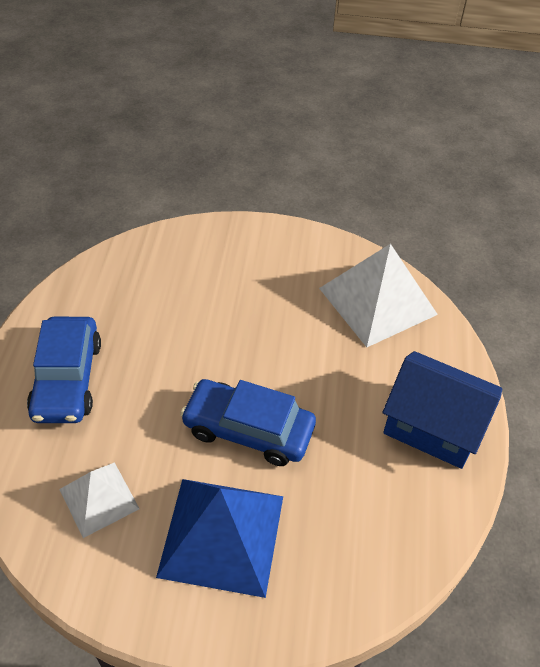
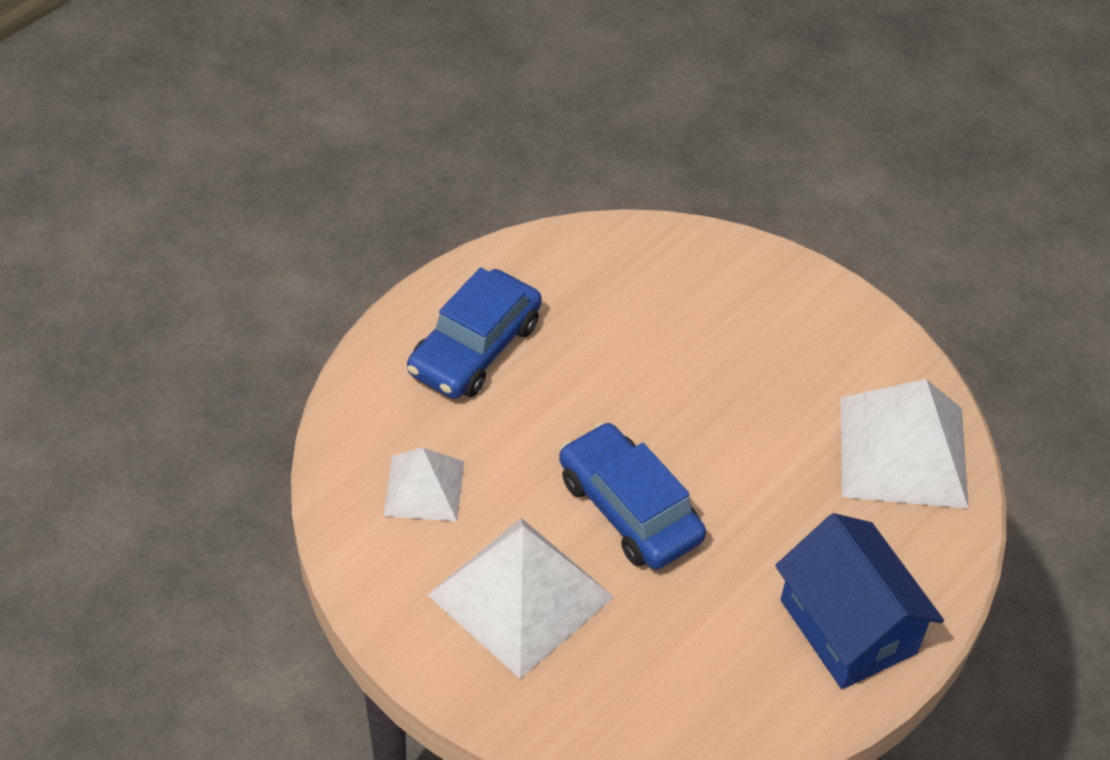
camera: 35 degrees right, 0 degrees up
blue pyramid [156,479,283,598] -> white pyramid [427,518,614,679]

